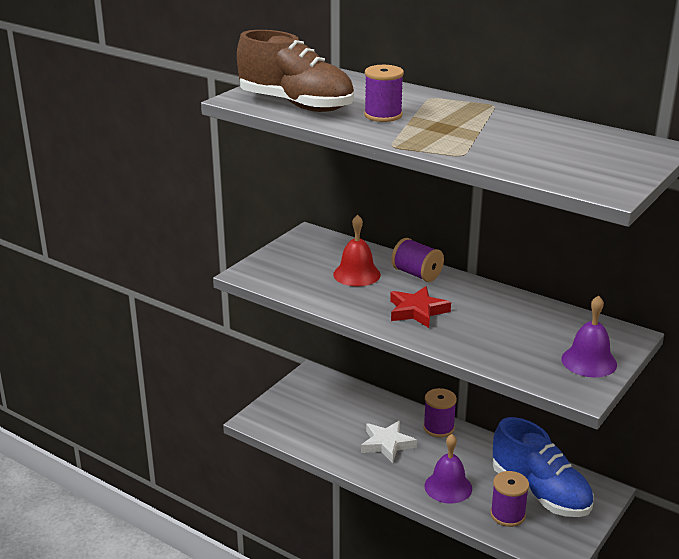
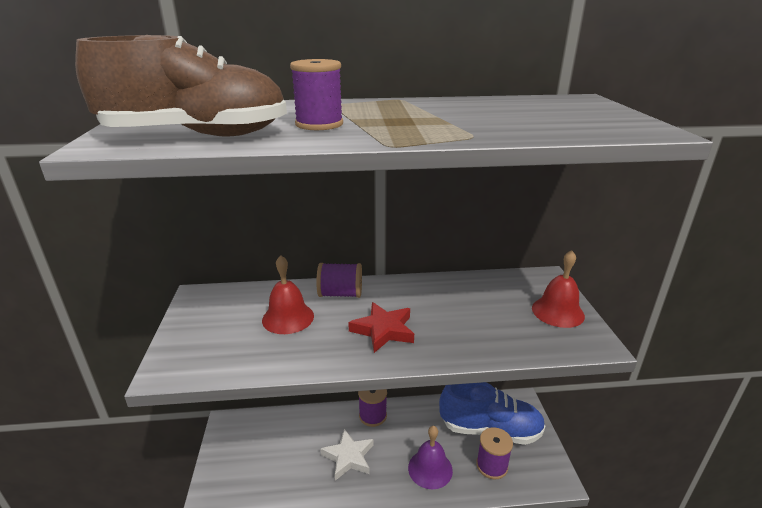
camera: 40 degrees left, 0 degrees up
purple bell [561,295,617,377] -> red bell [532,250,585,328]

